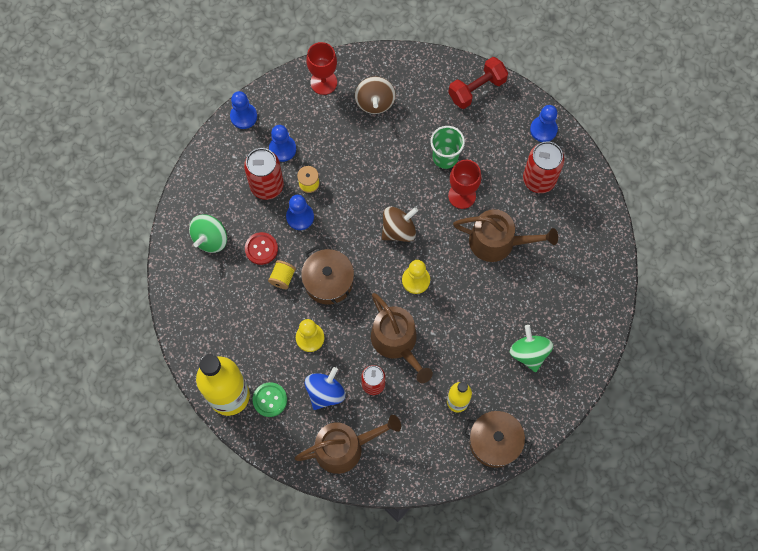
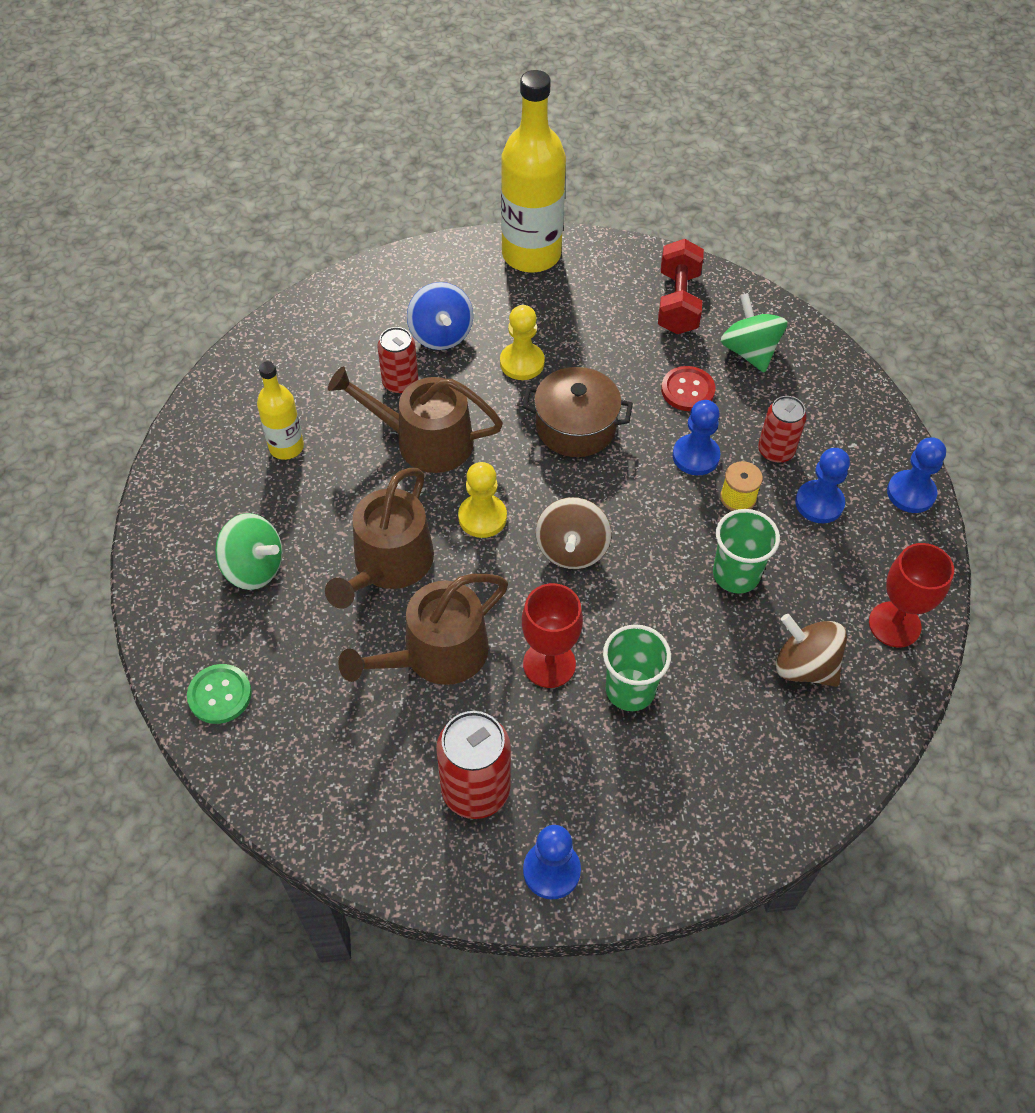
camera: 130 degrees right, 15 degrees down
red can [244,148,284,200] -> red can [758,396,806,463], size x0.65
green button [253,382,287,417] -> green button moved to [187,664,252,724]
yellow spool [268,260,296,289] -> none
brown watering can [295,415,401,474] -> brown watering can moved to [325,468,434,609]
red dumbbell [448,57,508,109] -> red dumbbell moved to [658,239,704,334]
brown pot [462,411,532,468] -> none
none -> green cup [713,509,780,594]

